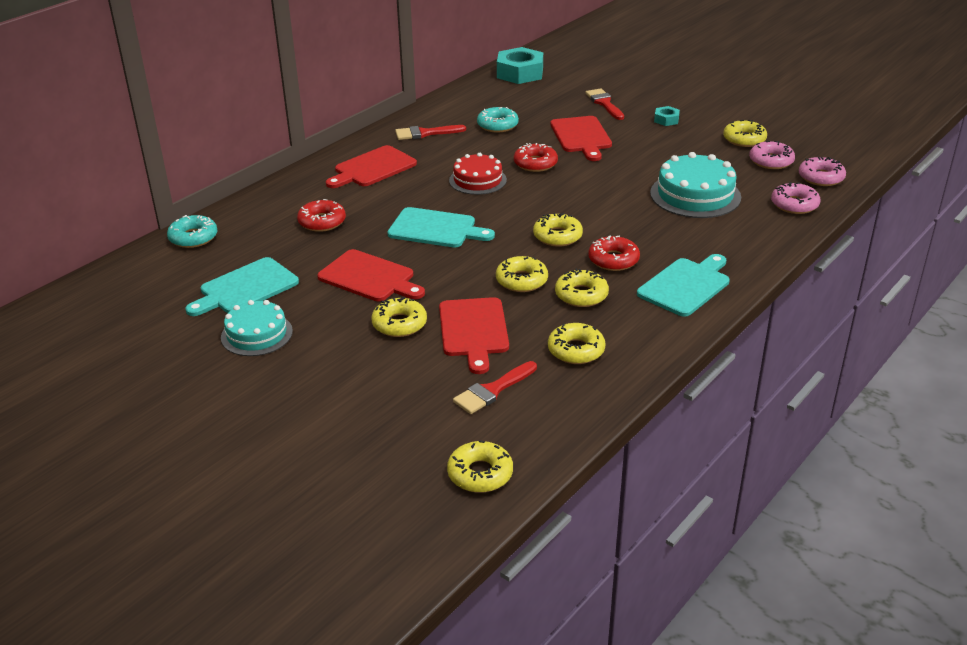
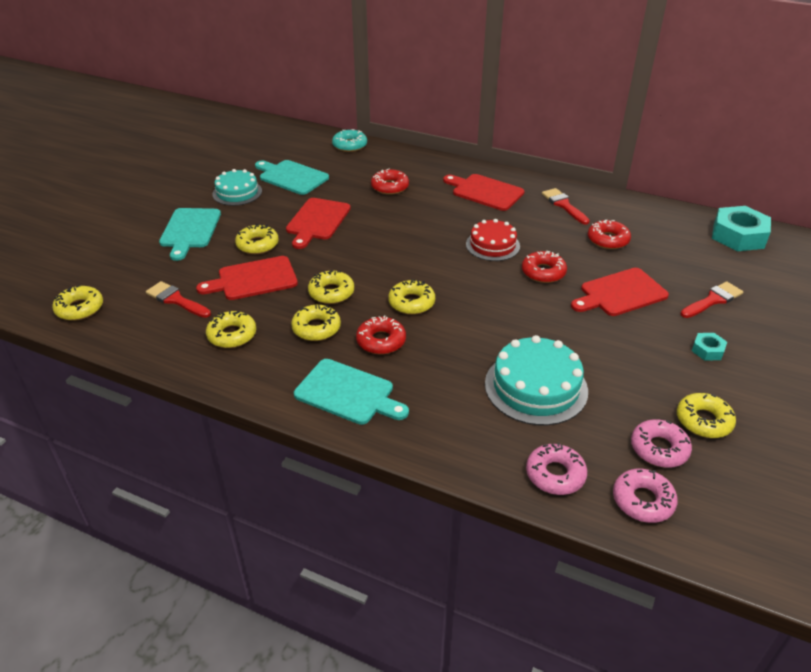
camera: 75 degrees right, 5 degrees up
turquoise cutting board [387,207,495,248] -> turquoise cutting board moved to [159,208,221,261]
turquoise donut [477,107,519,133] -> red donut [588,219,631,249]

